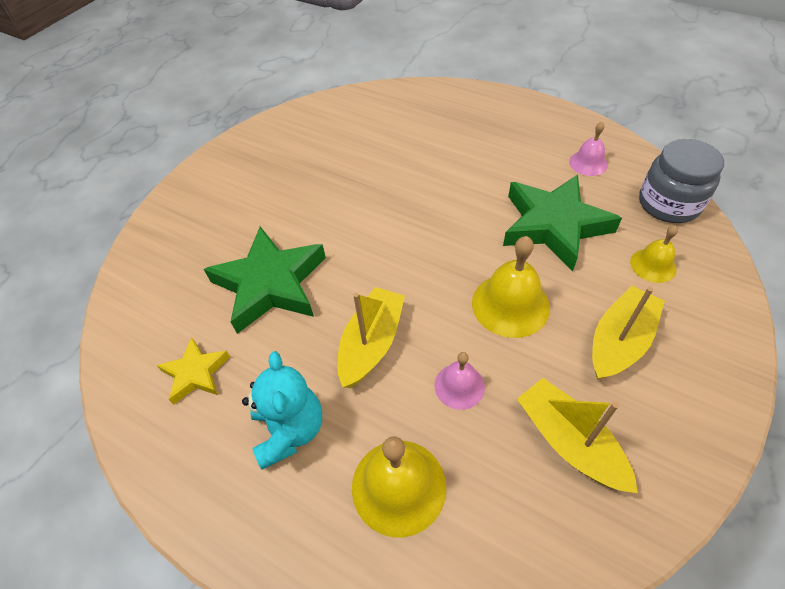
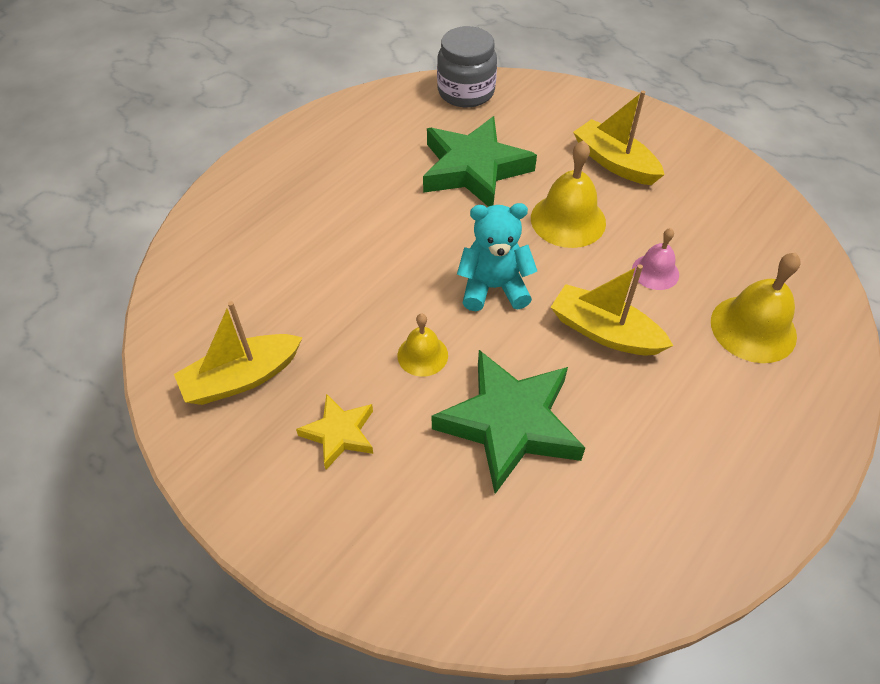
camera: 85 degrees left, 0 degrees up
yellow star [156,338,230,405] -> yellow star moved to [296,394,373,470]
turquoise teddy bear [242,351,322,470] -> turquoise teddy bear moved to [457,203,537,311]
yellow boat [517,378,638,493] -> yellow boat moved to [174,301,303,405]
pink bell [569,122,608,176] -> none
yellow bell [630,225,678,283] -> yellow bell moved to [398,314,448,377]

